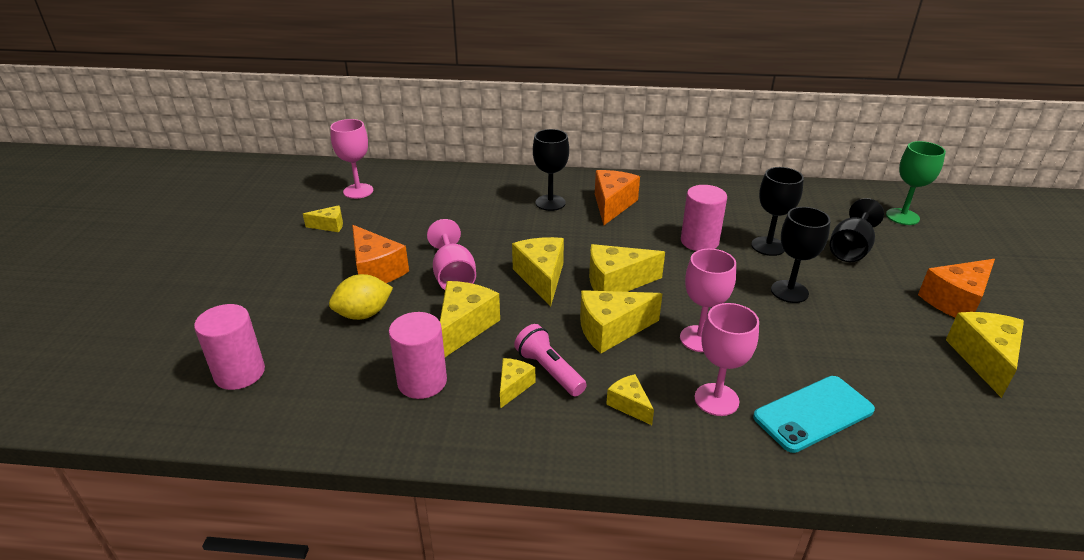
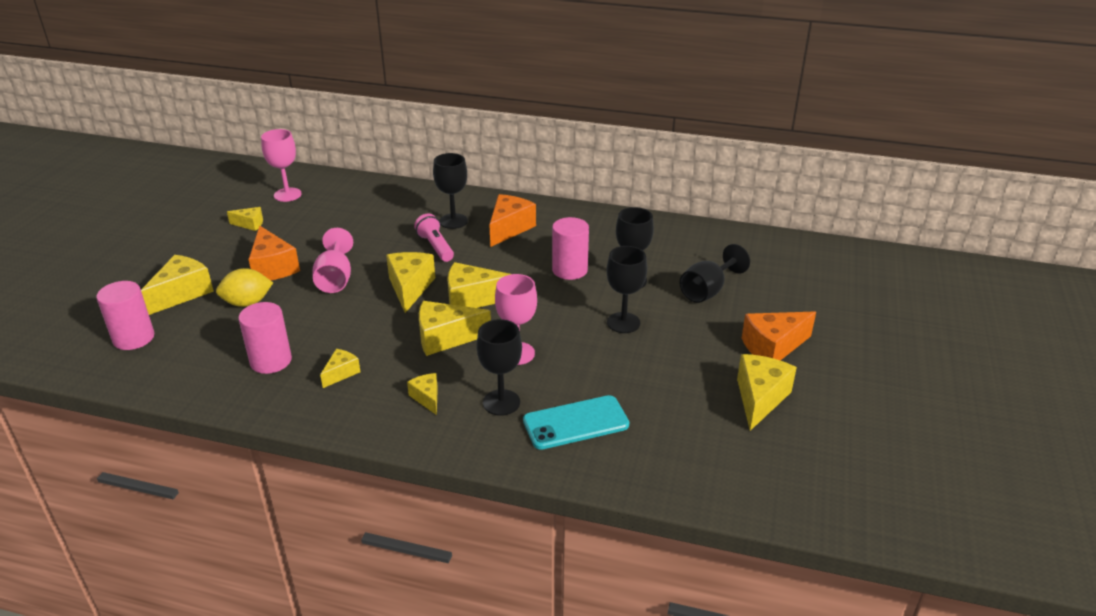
camera: 10 degrees right, 0 degrees up
yellow cheese [440,281,500,357] -> yellow cheese moved to [141,255,214,315]
pink flashlight [514,324,587,397] -> pink flashlight moved to [414,214,454,262]
pink goblet [695,303,759,416] -> black goblet [476,319,522,416]
green goblet [886,141,946,225] -> none

